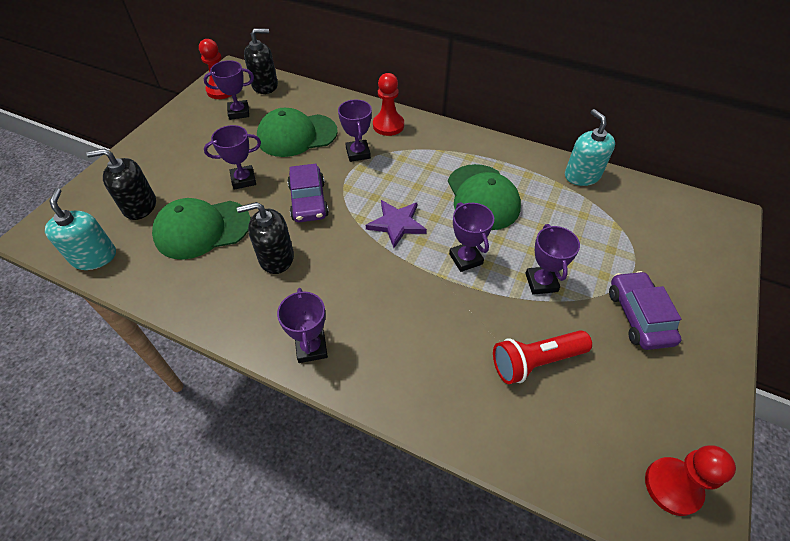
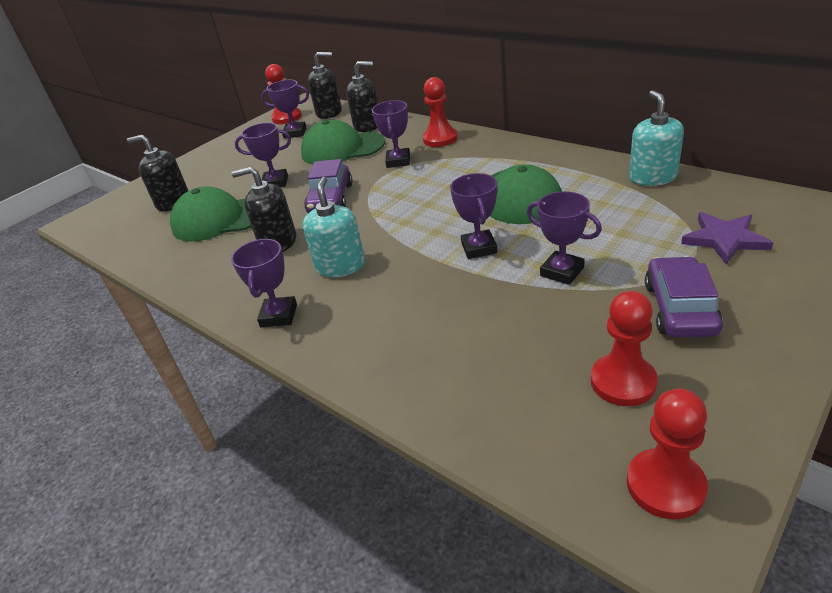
camera: 20 degrees right, 15 degrees down
turquoise soap dispenser [45,188,116,270] -> turquoise soap dispenser moved to [303,177,365,277]
purple star [366,200,427,248] -> purple star moved to [681,212,774,264]
red flashlight [493,330,592,384] -> none
purple trophy [525,224,580,295] -> purple trophy turned 60 degrees counterclockwise [527,191,602,285]
none -> black soap dispenser [346,61,378,132]
none -> red pawn [591,291,658,406]

